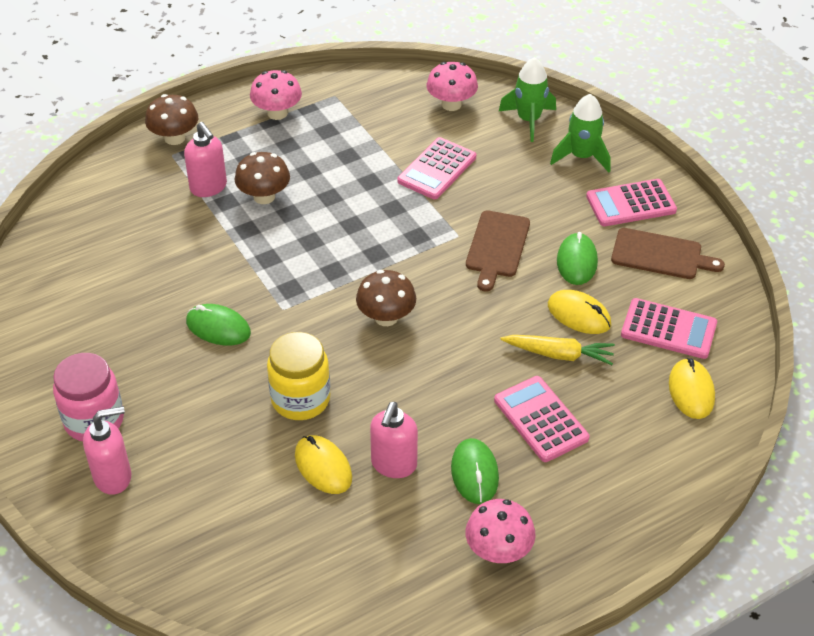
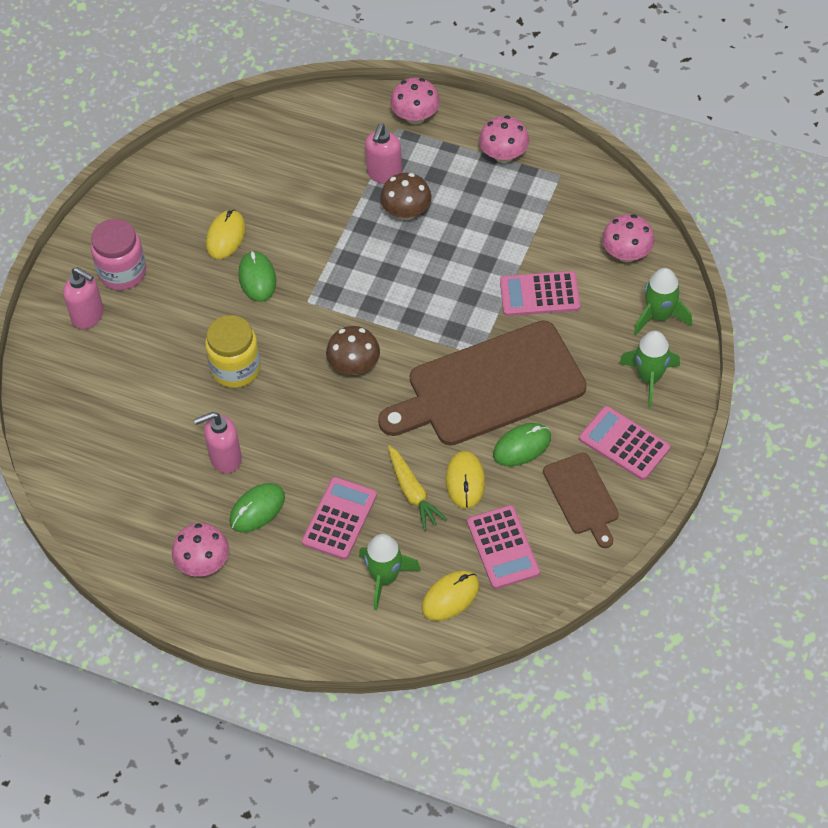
camera: 55 degrees right, 10 degrees up
brown mushroom [145,94,198,145] -> pink mushroom [390,78,440,125]
yellow mouse [295,435,352,494] -> yellow mouse moved to [206,210,246,259]
brown cutting board [466,211,530,292] -> brown cutting board [378,321,587,446], size x2.00
none -> green rocket [359,534,421,610]

